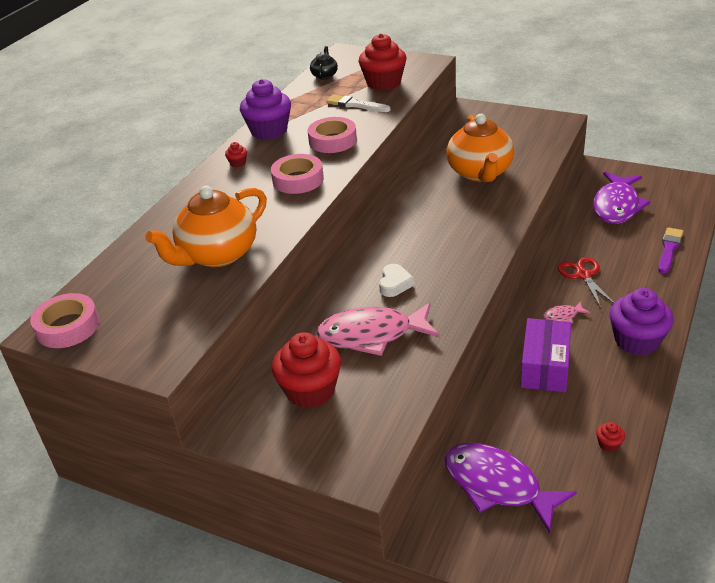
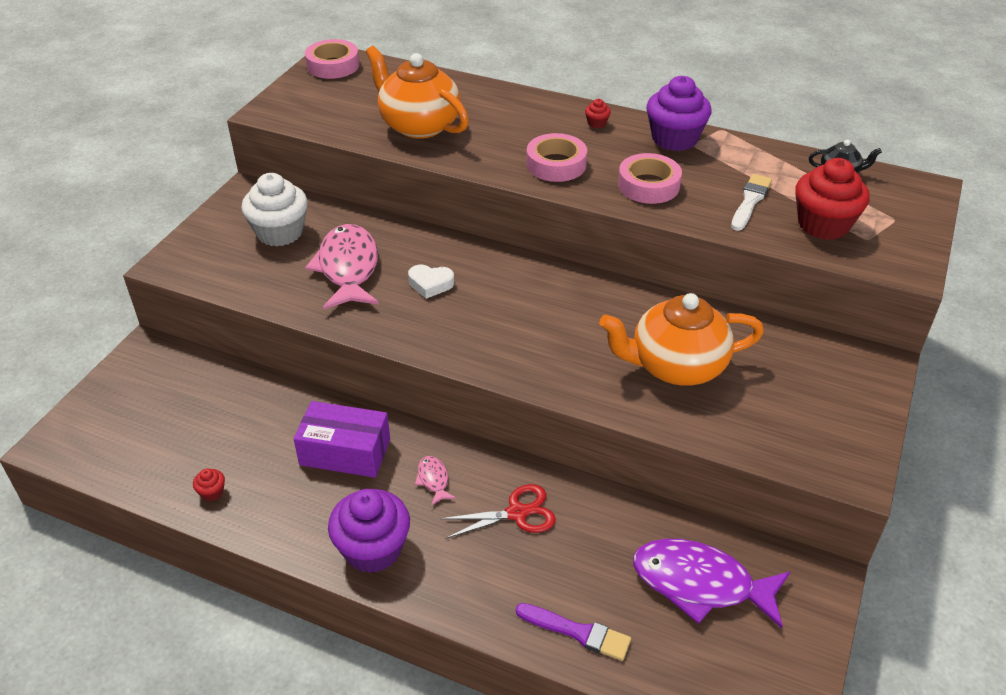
camera: 85 degrees right, 5 degrees up
red cupcake [272,332,341,408] -> white cupcake [241,173,308,247]
purple fish [444,443,577,533] -> none

